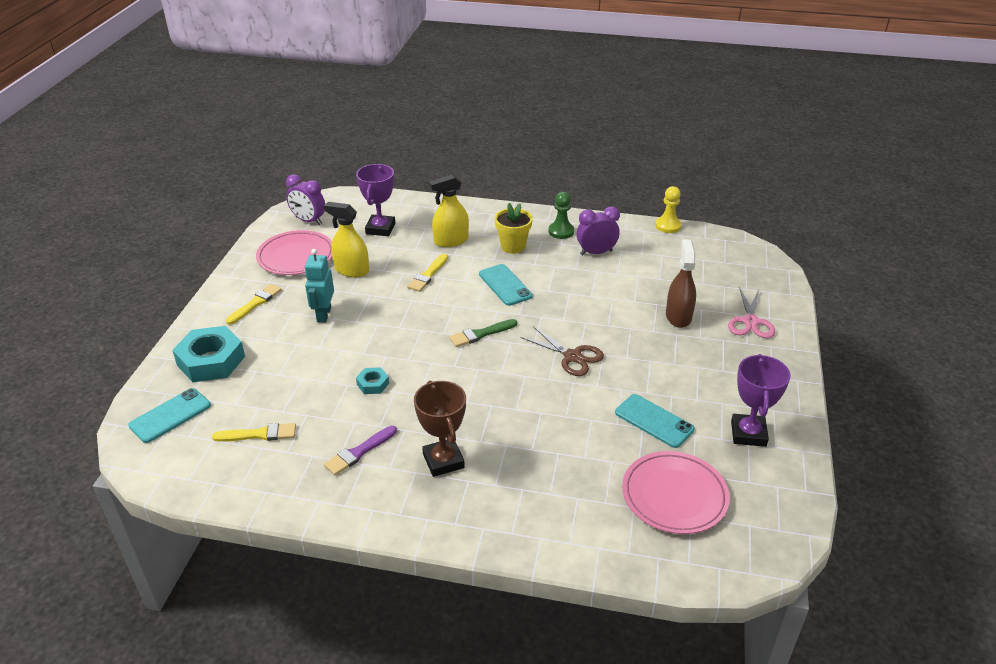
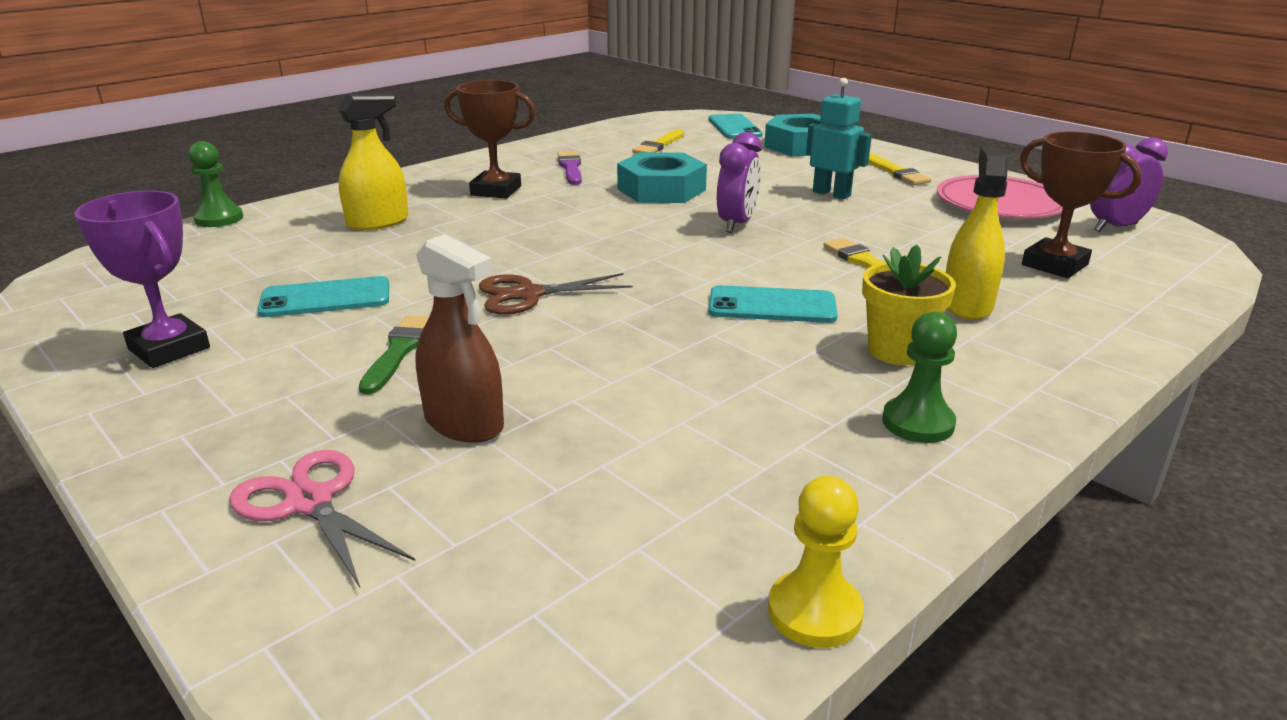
camera: 125 degrees right, 10 degrees down
yellow spray bottle [324,202,369,277] -> yellow spray bottle moved to [338,94,408,230]
purple trophy [356,164,395,236] -> brown trophy [1020,132,1142,278]
turquoise nut [356,367,389,394] -> turquoise nut [617,152,707,203], size x2.12
green brush [449,319,517,347] -> green brush moved to [359,315,429,395]
purple clock [577,206,620,255] -> purple clock moved to [717,132,761,233]
pink plate [622,451,730,534] -> none
none -> green pawn [188,141,243,227]

